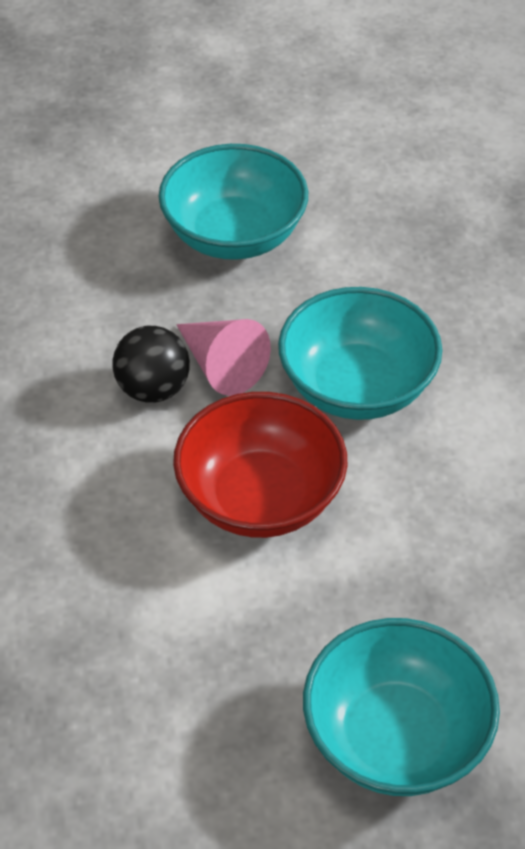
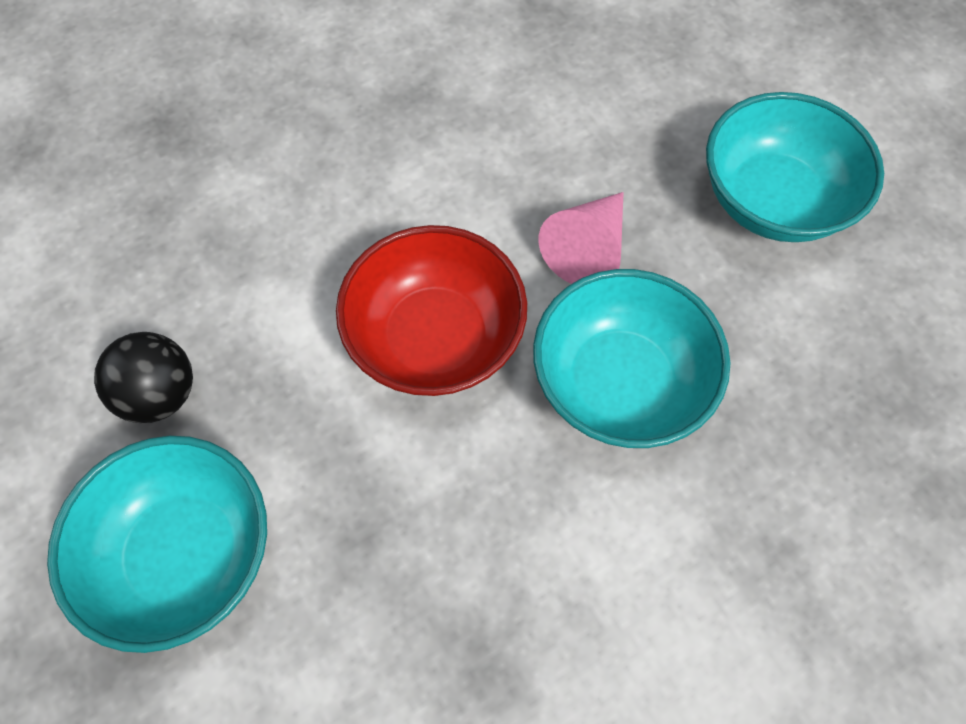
camera: 70 degrees right, 15 degrees up
black ball [113,326,190,403] -> black ball moved to [94,332,193,423]

